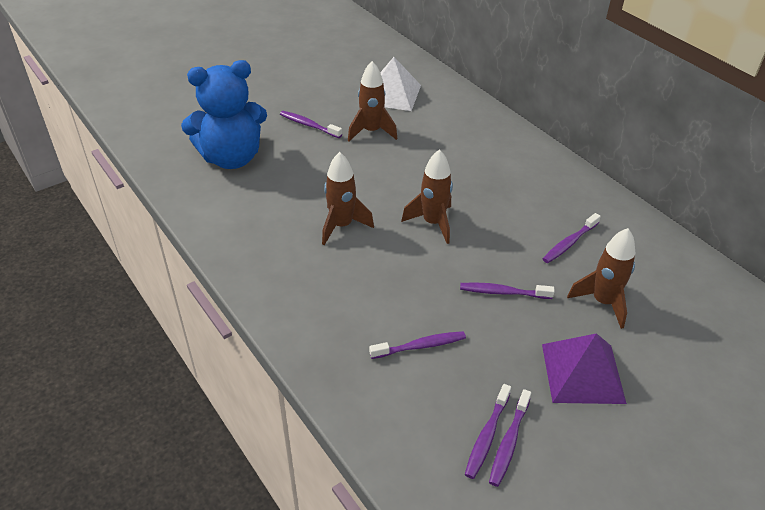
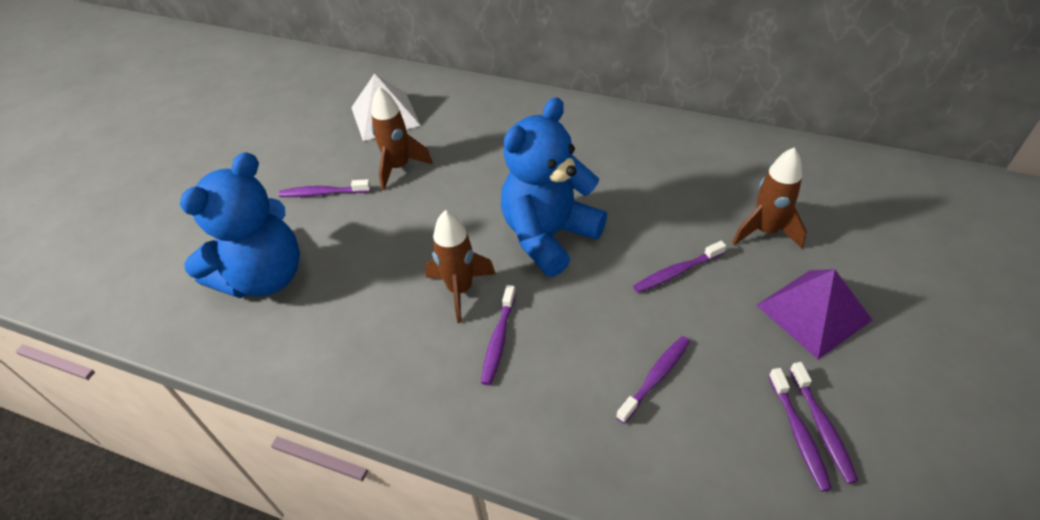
camera: 30 degrees left, 5 degrees up
brown rocket [401,149,453,244] -> blue teddy bear [501,97,607,277]
purple toothbrush [543,213,601,263] -> purple toothbrush moved to [481,285,516,385]

